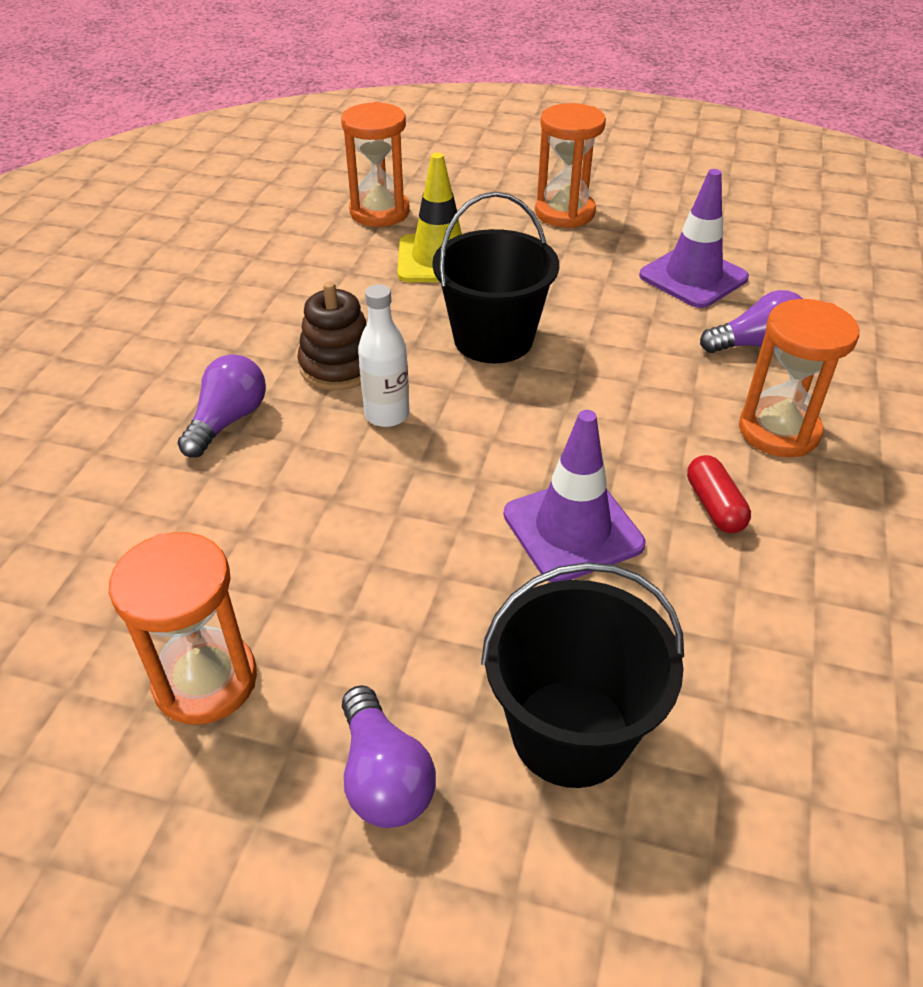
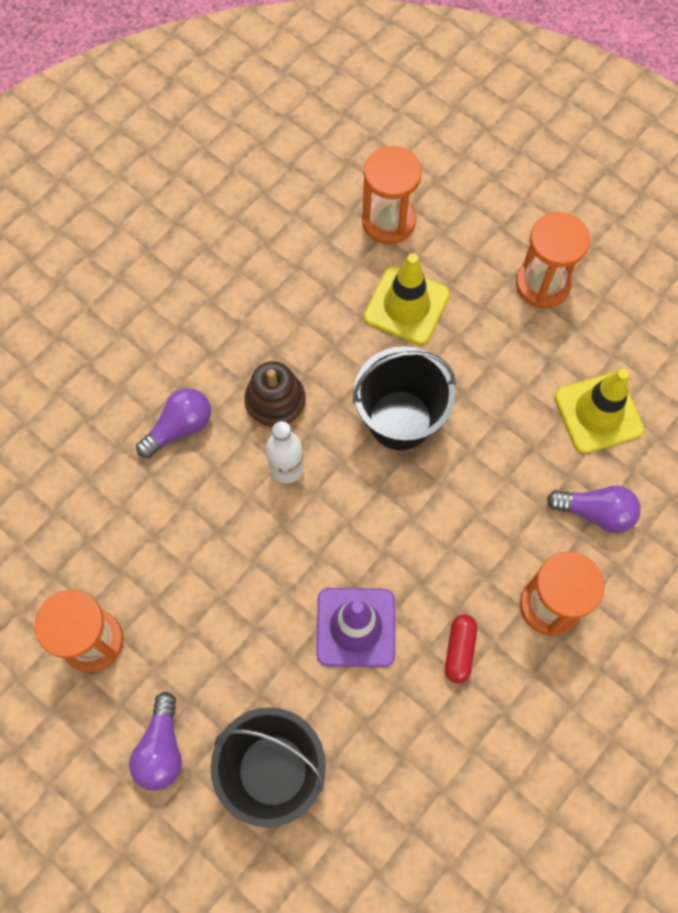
camera: 25 degrees right, 25 degrees up
purple traffic cone [639,169,749,308] -> yellow traffic cone [555,369,644,454]

